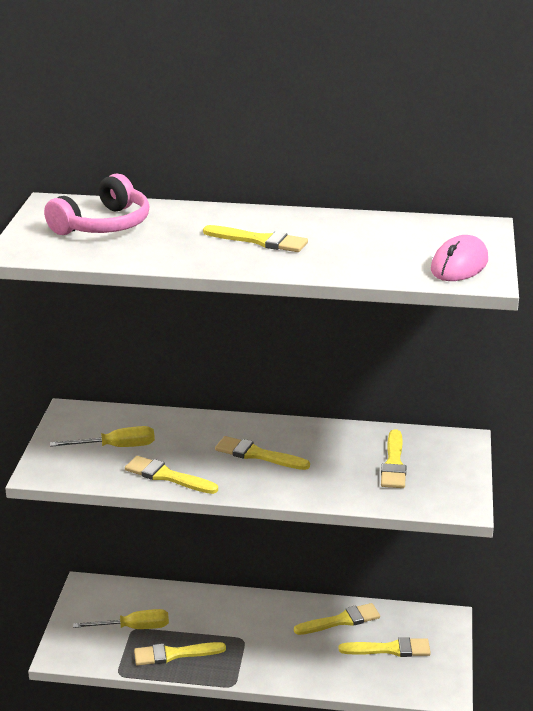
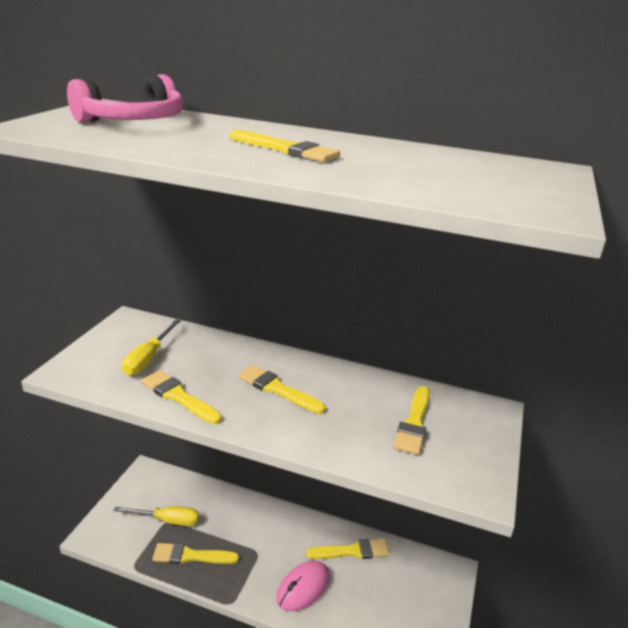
camera: 10 degrees right, 0 degrees up
yellow screwdriver [50,426,155,447] -> yellow screwdriver turned 105 degrees clockwise [122,319,181,376]
yellow brush [339,637,431,657] -> none
pink mouse [431,235,488,281] -> pink mouse moved to [276,561,330,611]

